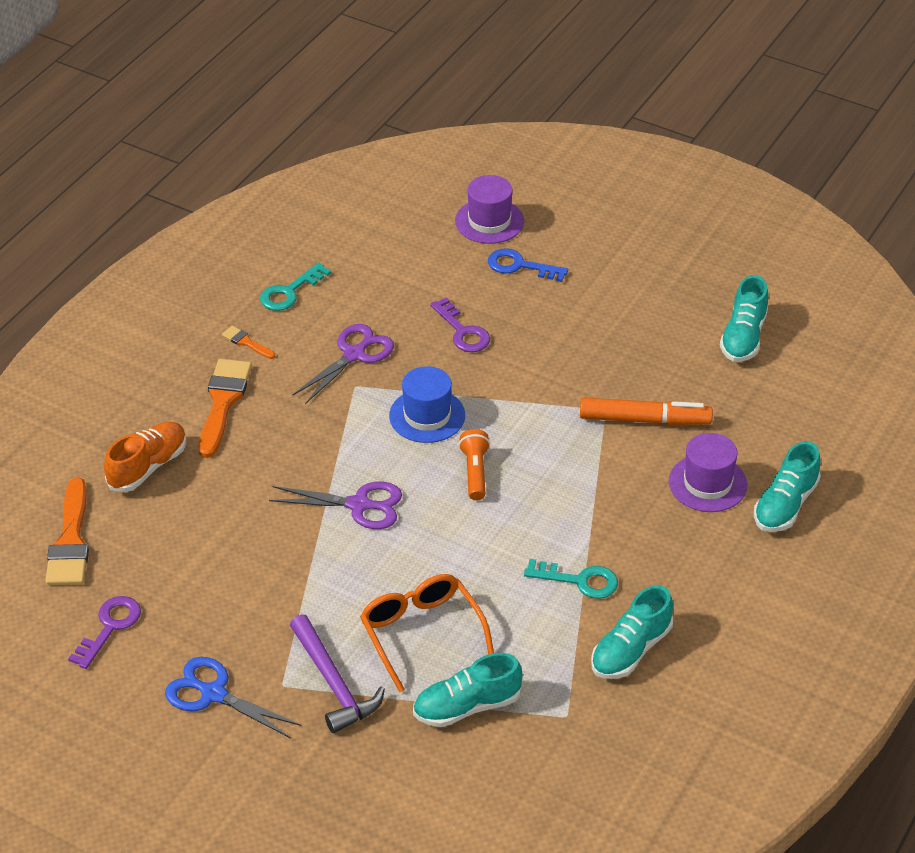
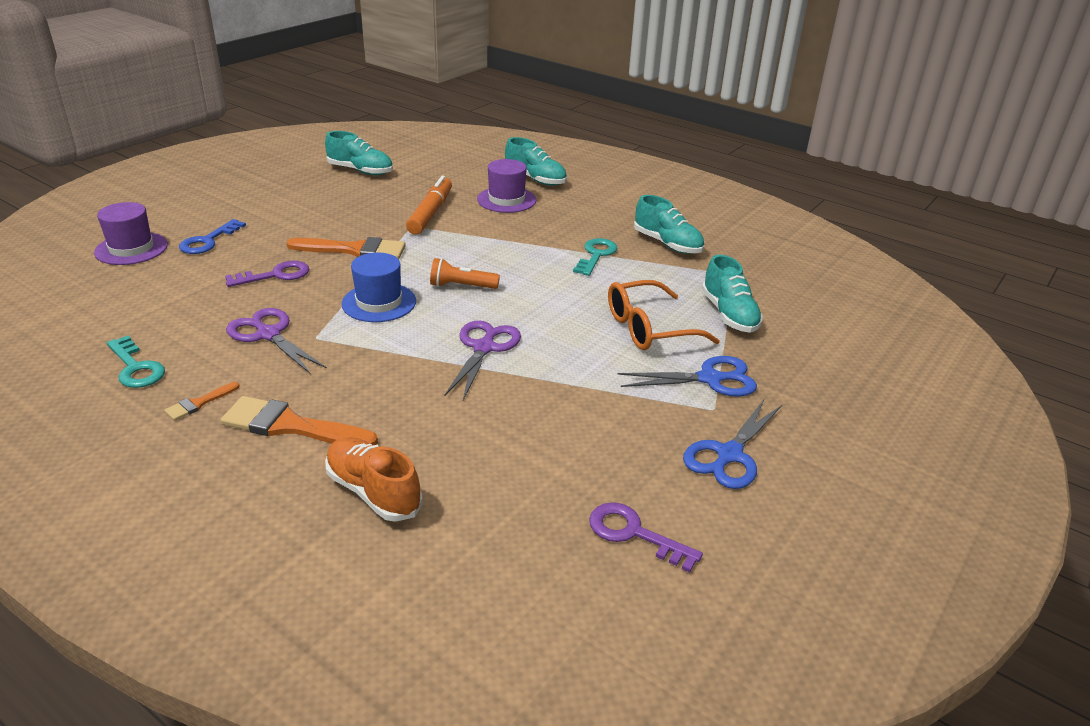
camera: 85 degrees left, 10 degrees down
orange brush [45,478,89,585] -> orange brush moved to [286,237,406,259]
purple hammer [290,614,385,733] -> blue scissors [617,356,757,397]

